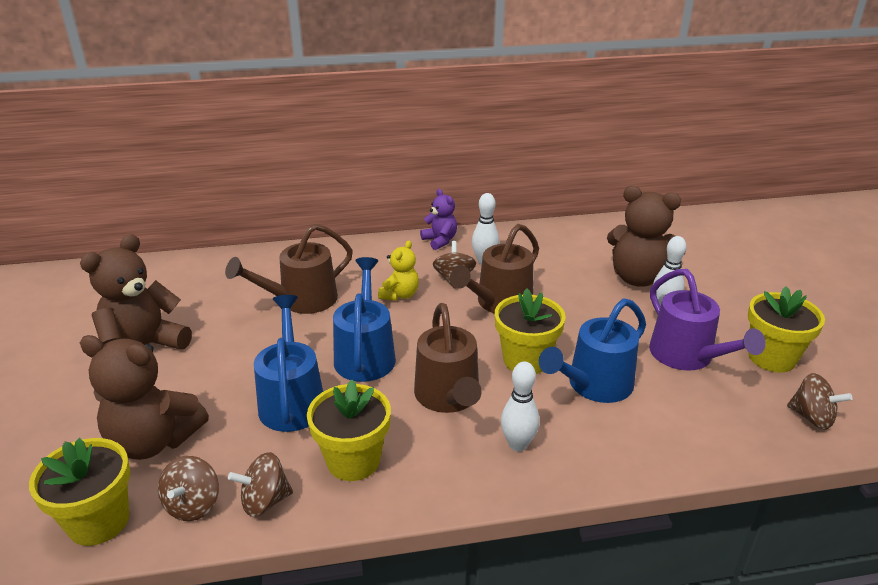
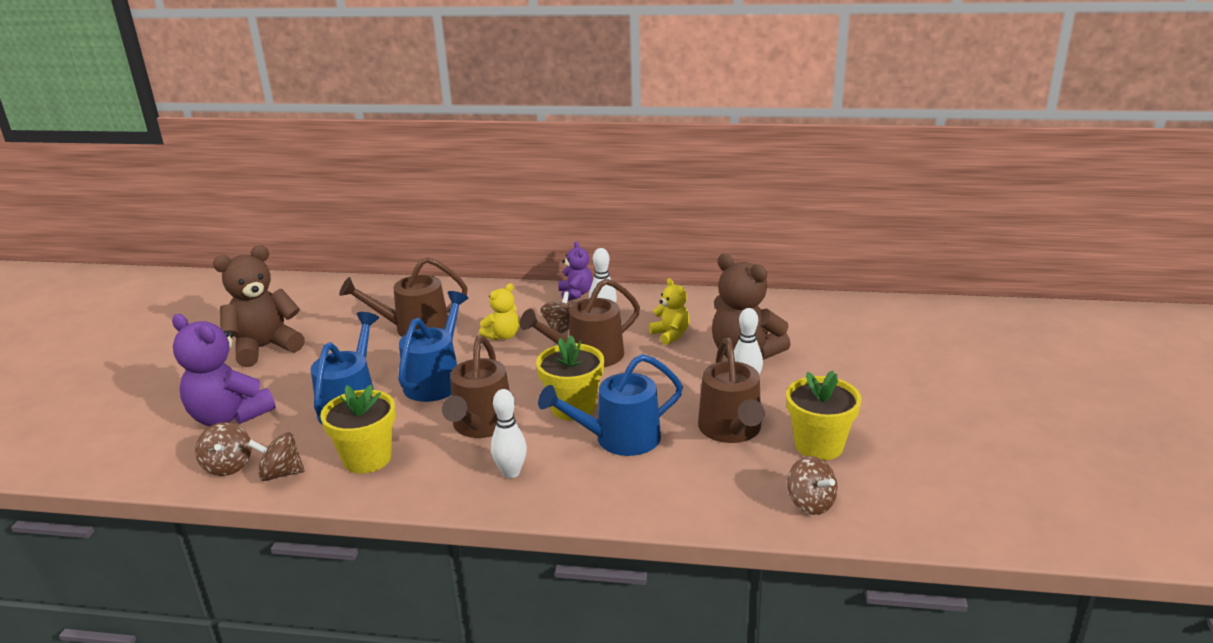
camera: 20 degrees right, 5 degrees down
yellow flower pot [29,438,130,546] -> none
brown teddy bear [80,335,209,460] -> purple teddy bear [172,314,276,426]
brown spinning top [158,456,219,521] -> brown spinning top turned 45 degrees counterclockwise [195,422,252,476]
purple watering can [649,269,766,371] -> brown watering can [698,338,765,443]
none -> yellow teddy bear [649,278,690,345]

